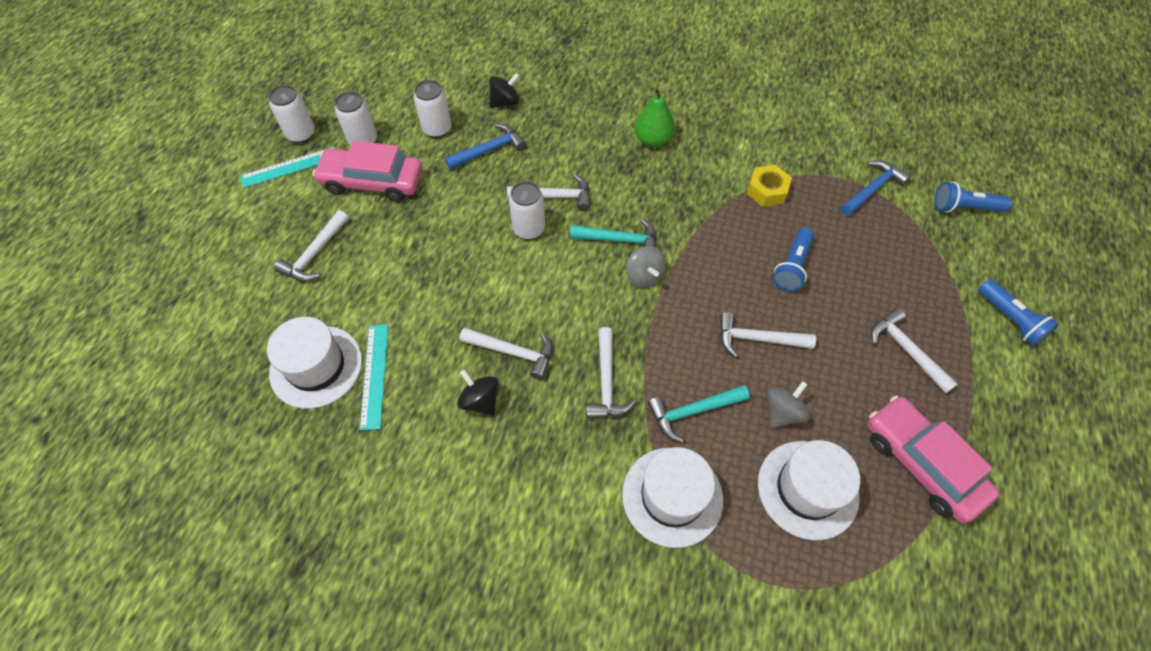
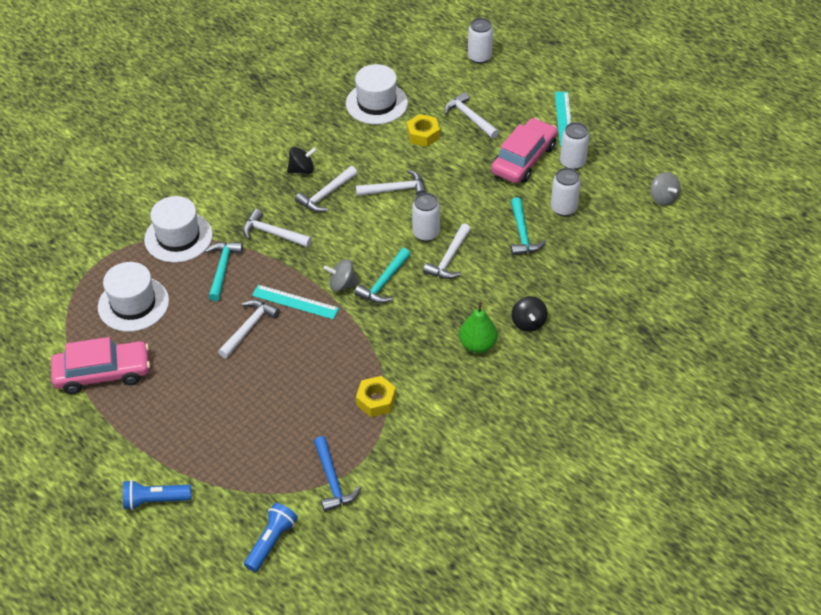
camera: 115 degrees right, 10 degrees down
white can [269,85,315,143] -> white can moved to [468,18,493,64]
turquoise ruler [360,325,389,430] -> turquoise ruler moved to [252,285,339,319]
blue hammer [445,124,526,170] -> turquoise hammer [511,197,546,255]
black spinning top [489,73,519,108] -> black spinning top moved to [512,296,547,332]
grey spinning top [767,381,810,428] -> grey spinning top moved to [650,172,681,206]
blue flashlight [773,227,814,291] -> none
white hammer [871,308,958,394] -> white hammer moved to [356,170,427,196]
none -> yellow nut [407,114,440,147]

